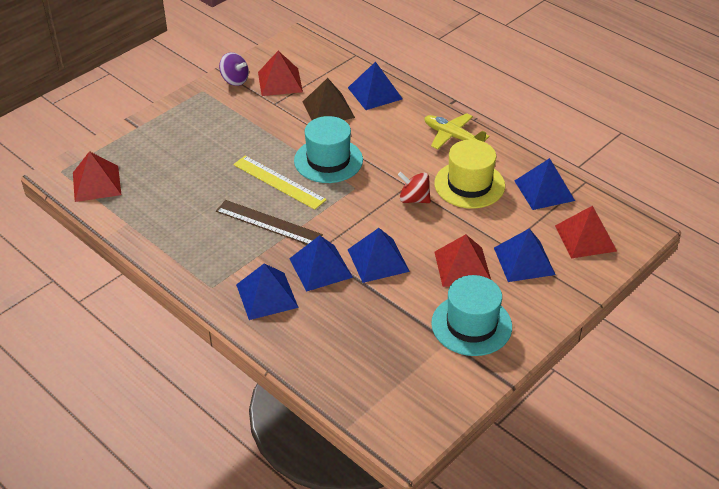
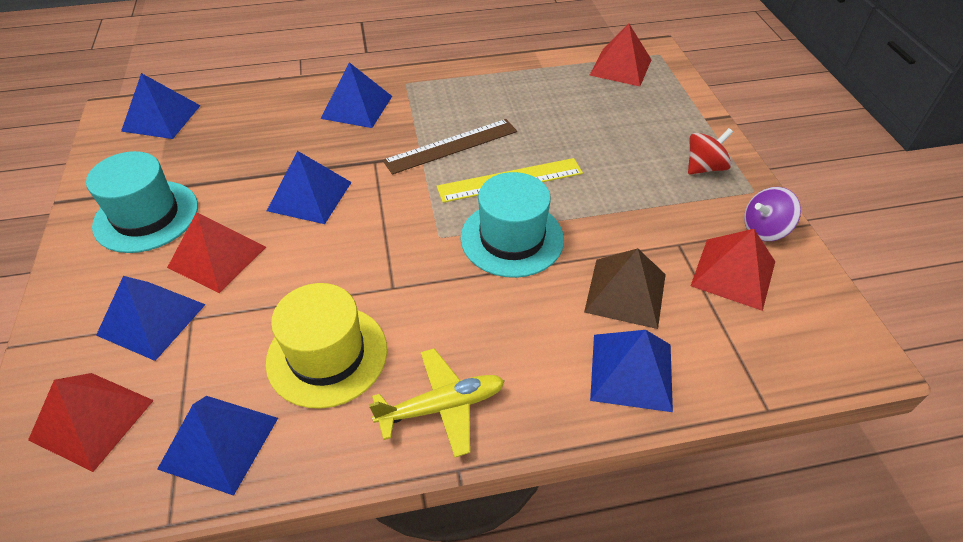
camera: 125 degrees right, 5 degrees up
blue pyramid [289,235,353,292] -> blue pyramid moved to [121,73,201,139]
red spinning top [398,172,431,203] -> red spinning top moved to [688,128,733,175]

